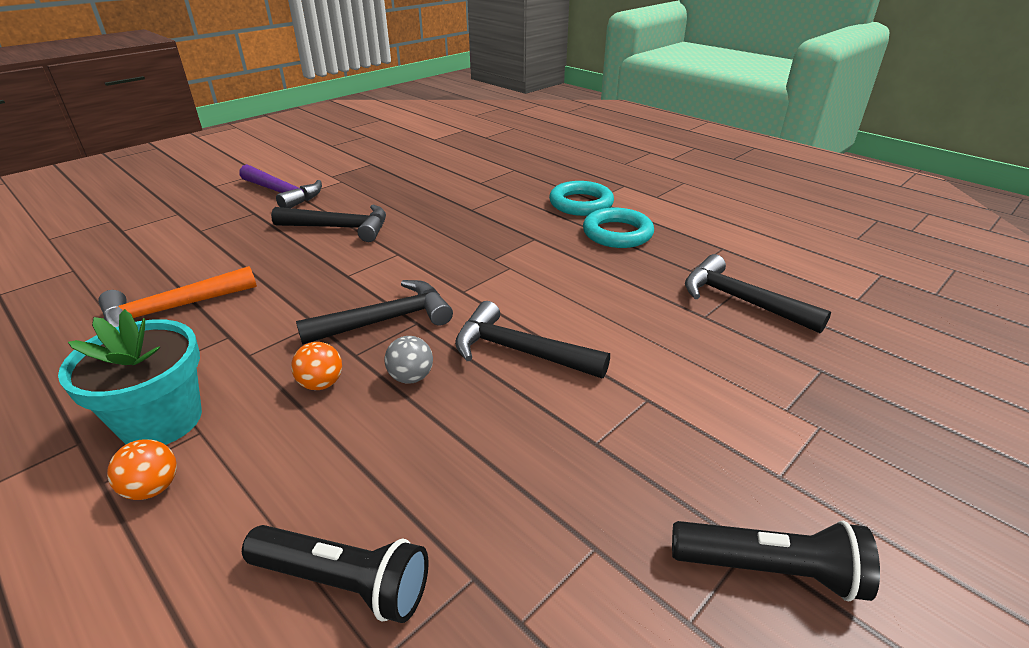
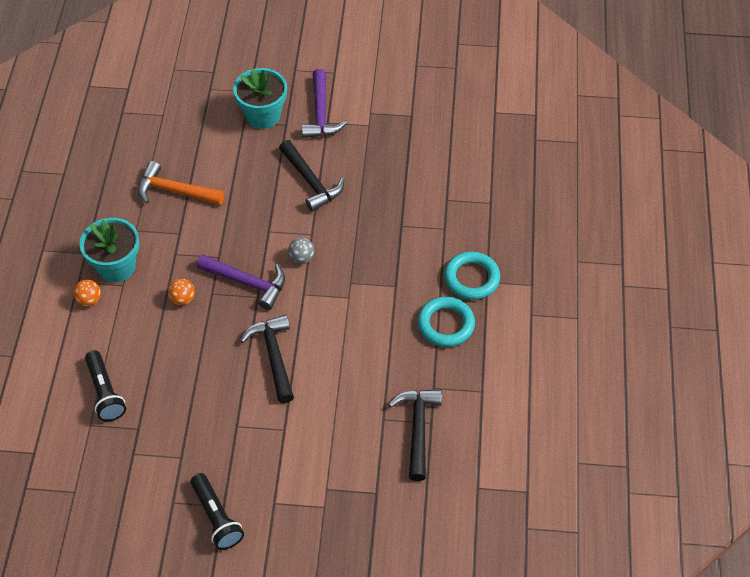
camera: 50 degrees right, 20 degrees up
black hammer [296,280,453,345] -> purple hammer [196,254,285,310]
grey ball [385,336,433,384] -> grey ball moved to [288,238,314,264]
none -> turquoise flower pot [233,68,287,129]

